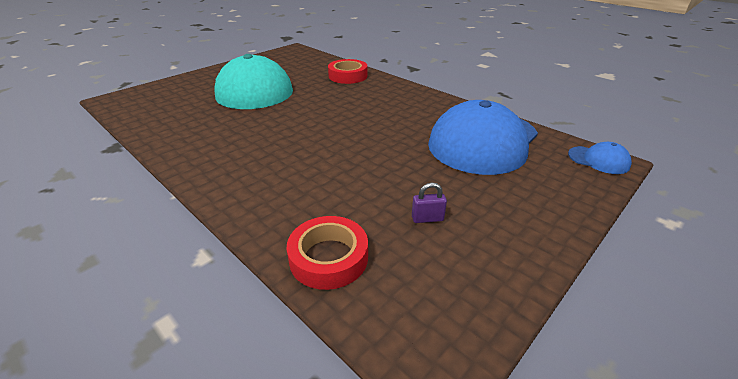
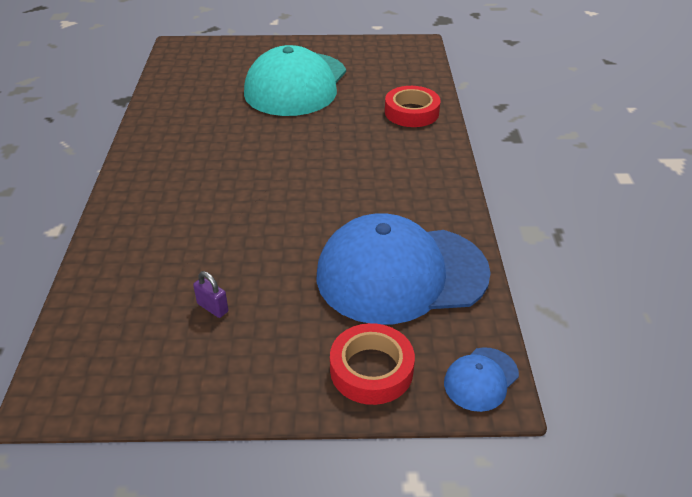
camera: 45 degrees right, 5 degrees up
red tape [287,216,368,290] -> red tape moved to [330,323,415,405]
blue cap [568,142,632,174] -> blue cap turned 60 degrees clockwise [444,347,519,412]

